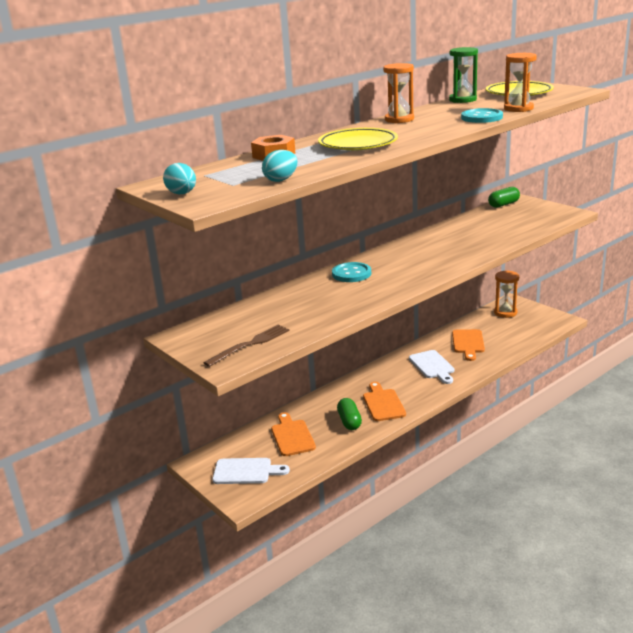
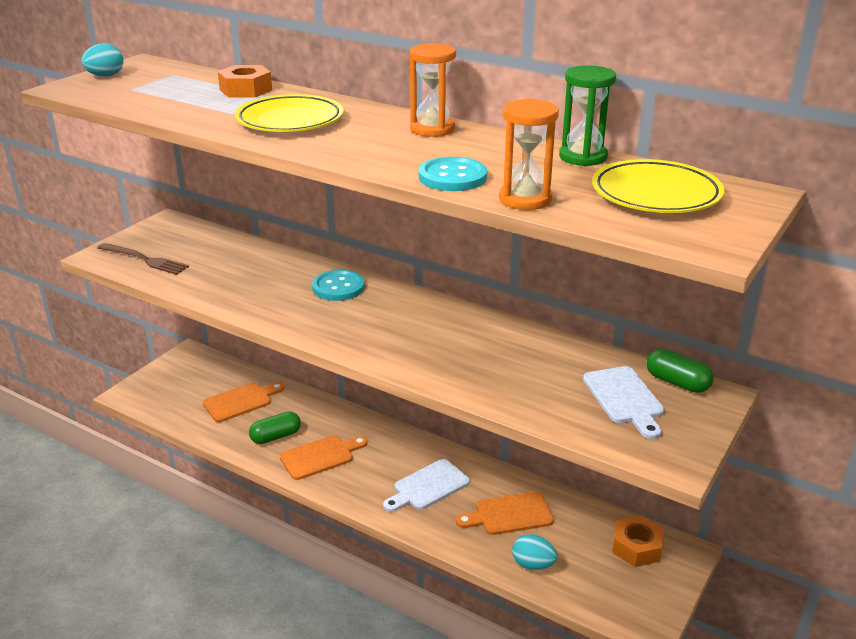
camera: 70 degrees right, 5 degrees up
white cutting board [212,458,290,484] -> white cutting board moved to [583,366,664,439]
turquoise egg [262,150,297,182] -> turquoise egg moved to [512,534,557,570]
orange hourglass [494,270,519,318] -> orange nut [612,516,664,567]

